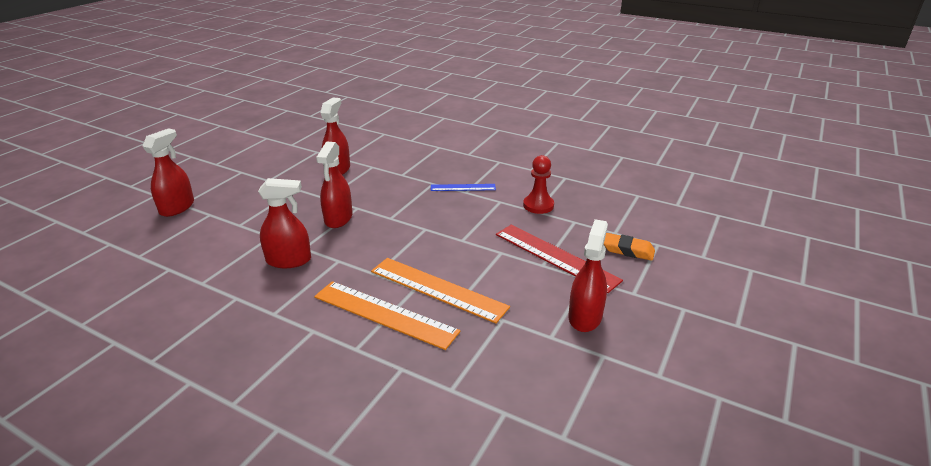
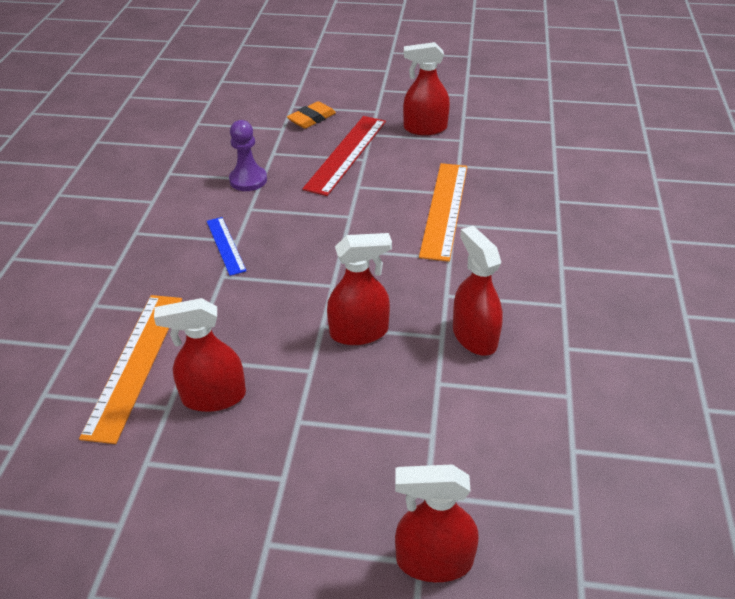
camera: 110 degrees left, 10 degrees up
orange ruler [314,281,461,350] -> orange ruler moved to [79,295,182,444]
red pawn [523,155,554,214] -> purple pawn [229,120,267,191]
orange eraser [604,233,655,261] -> orange eraser turned 45 degrees clockwise [287,101,336,129]

